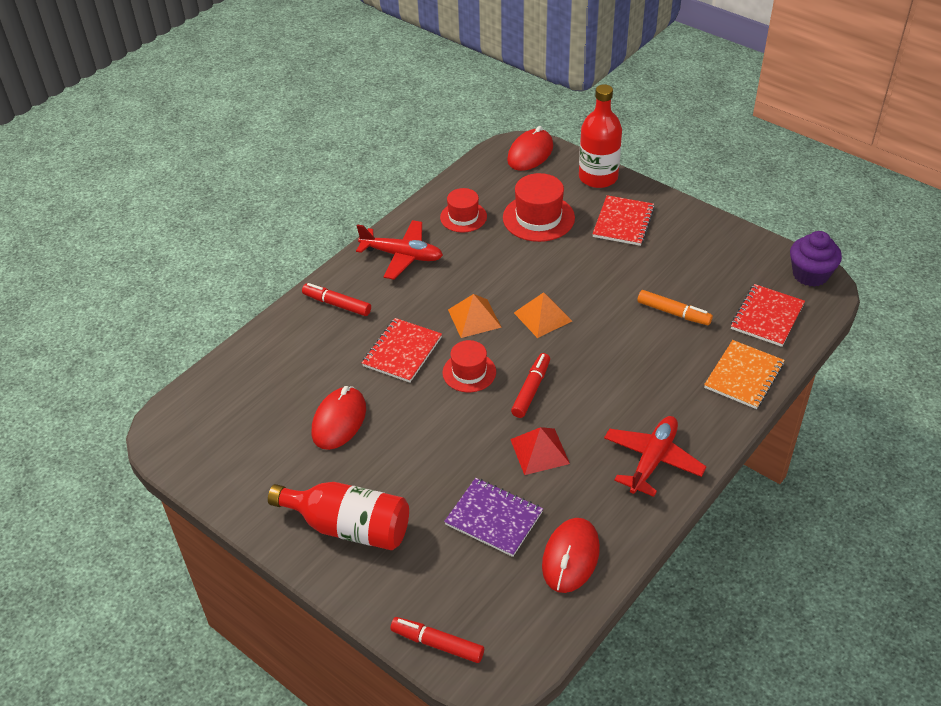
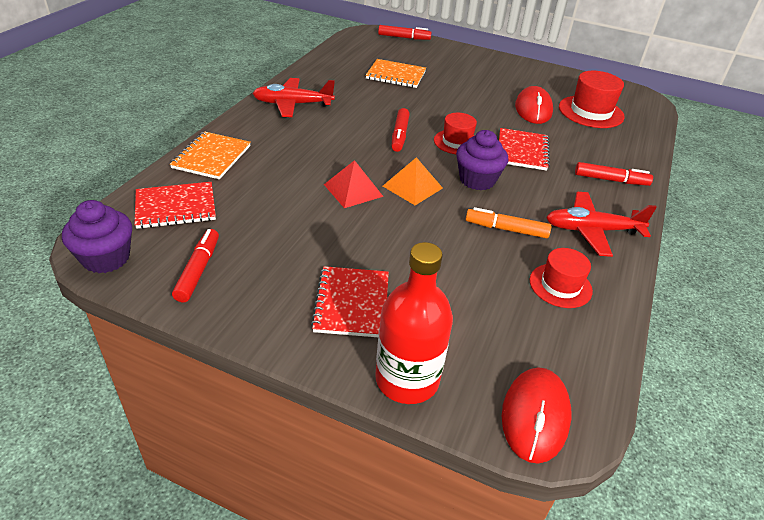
camera: 160 degrees right, 5 degrees down
red bottle [268,482,409,550] -> none
purple notebook [444,478,543,557] -> orange notebook [366,59,426,88]
orange pyramid [448,294,502,338] -> purple cupcake [456,130,508,191]
red hat [503,173,575,242] -> red hat moved to [559,71,625,128]
red pyramid [510,427,570,475] -> red pyramid moved to [324,160,384,208]
red mouse [542,518,600,593] -> none
red plane [604,416,707,497] -> red plane turned 75 degrees clockwise [252,78,335,117]
orange marker [637,290,713,325] -> orange marker moved to [466,207,551,238]
red notebook [731,284,805,347] -> red notebook turned 60 degrees clockwise [135,182,216,229]
none -> red marker [172,229,219,302]

